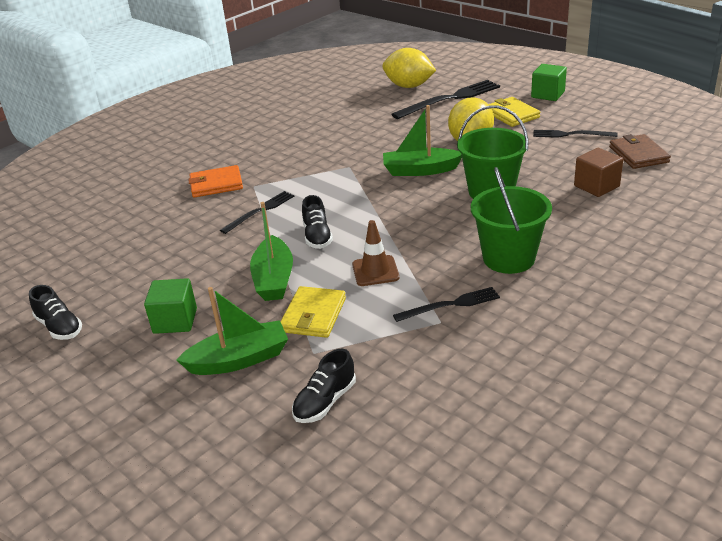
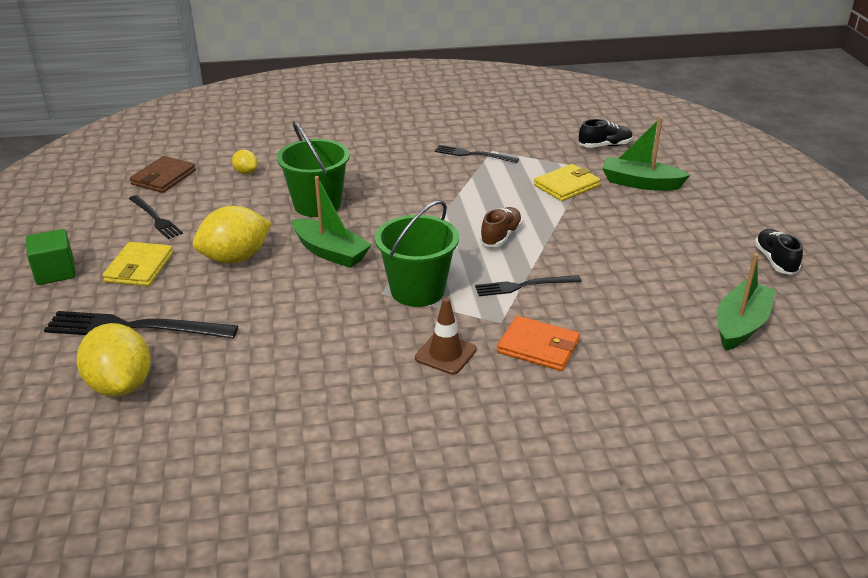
camera: 145 degrees left, 0 degrees up
green cube [144,278,197,334] -> none
green boat [250,202,293,301] -> green boat moved to [717,253,775,351]
black shoe [302,195,333,249] -> brown shoe [480,207,522,247]
brown traffic cone [352,220,400,286] -> brown traffic cone moved to [415,298,477,375]
green bucket [471,167,552,274] -> green bucket moved to [375,200,459,307]
brown cube [574,148,623,197] -> yellow lemon [232,150,258,174]

